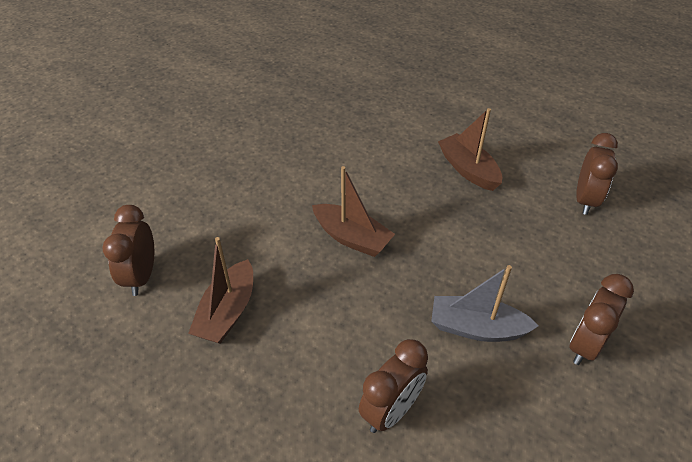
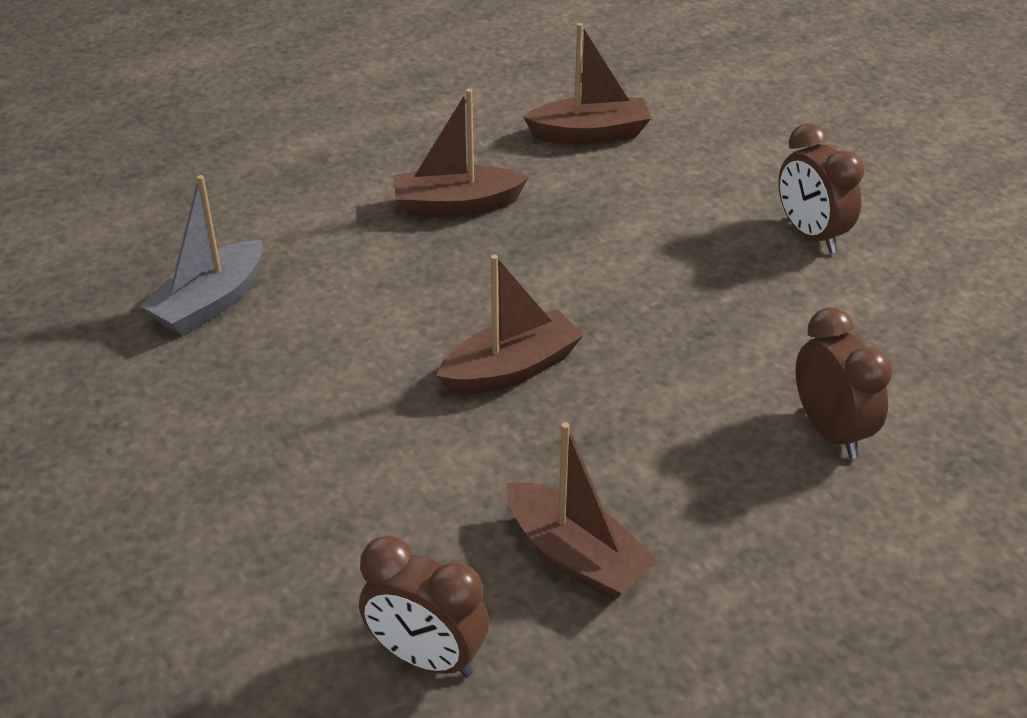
camera: 65 degrees left, 5 degrees down
grey boat [431,265,539,342] -> grey boat moved to [140,175,263,335]
brown clock [576,133,618,215] -> brown boat [523,23,651,145]

